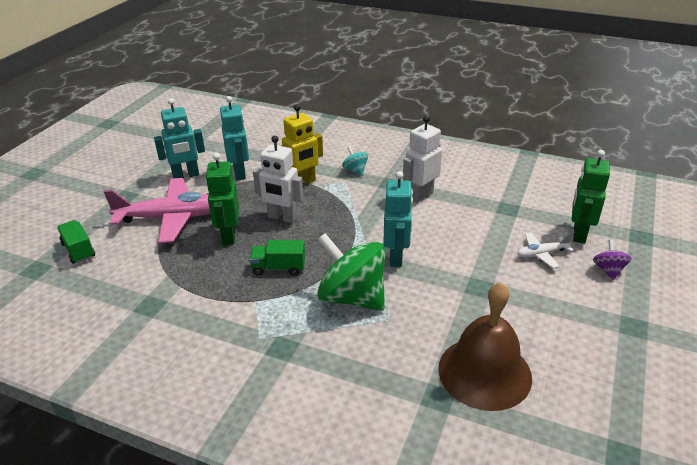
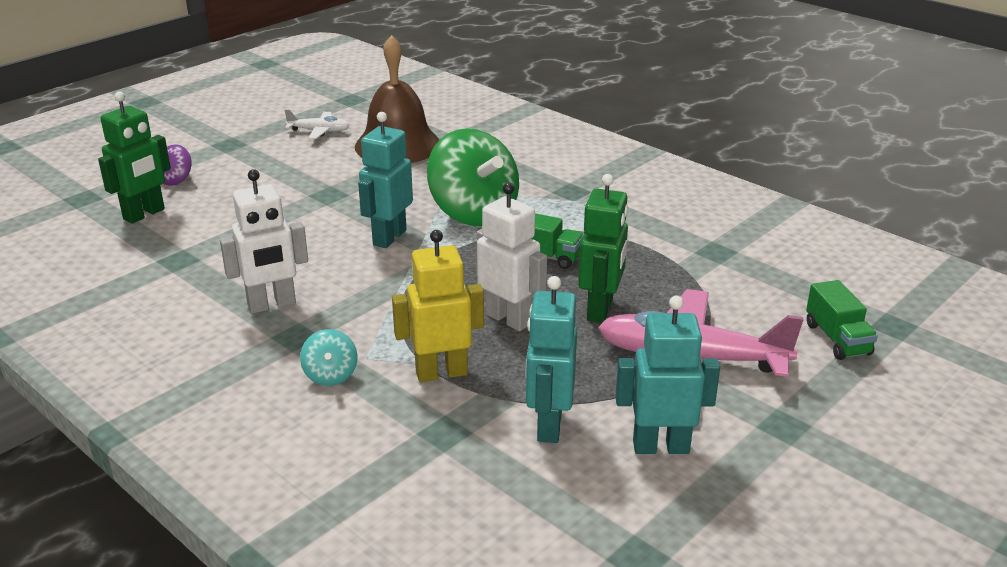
camera: 160 degrees left, 5 degrees down
white plane [517,232,574,269] -> white plane moved to [284,109,350,139]

